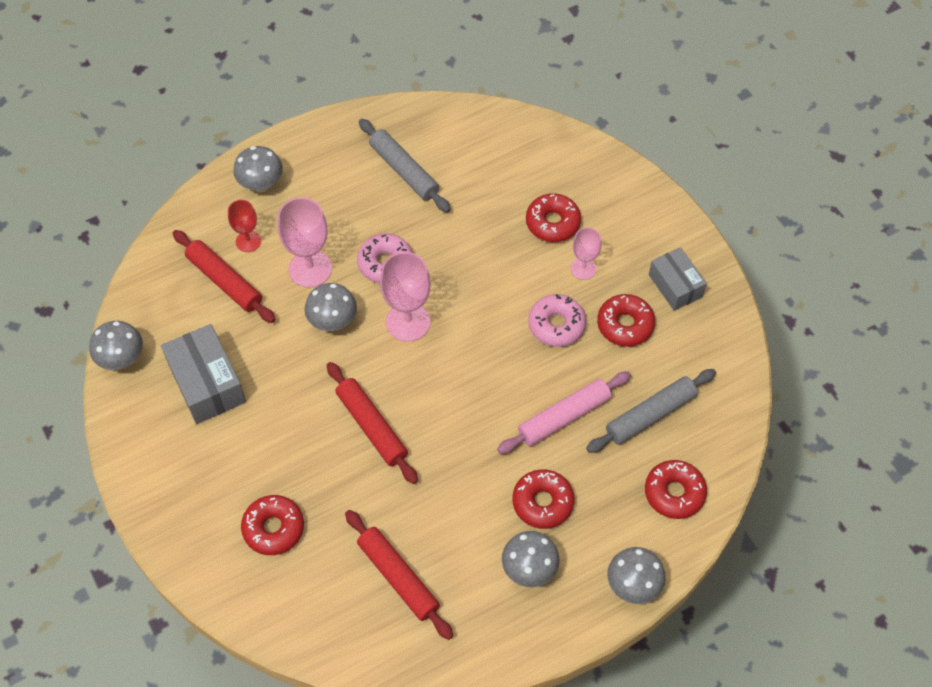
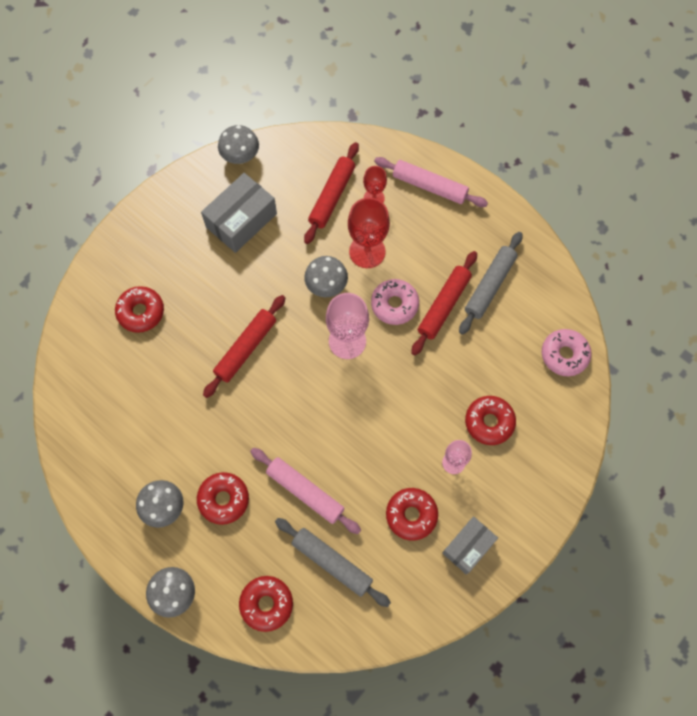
camera: 70 degrees right, 10 degrees up
grey mushroom [233,146,283,192] -> pink rolling pin [374,157,488,207]
pink goblet [277,197,332,288] -> red goblet [348,198,390,268]
red rolling pin [345,510,453,640] -> red rolling pin moved to [411,251,477,355]
pink donut [528,294,586,347] -> pink donut moved to [542,329,591,376]

